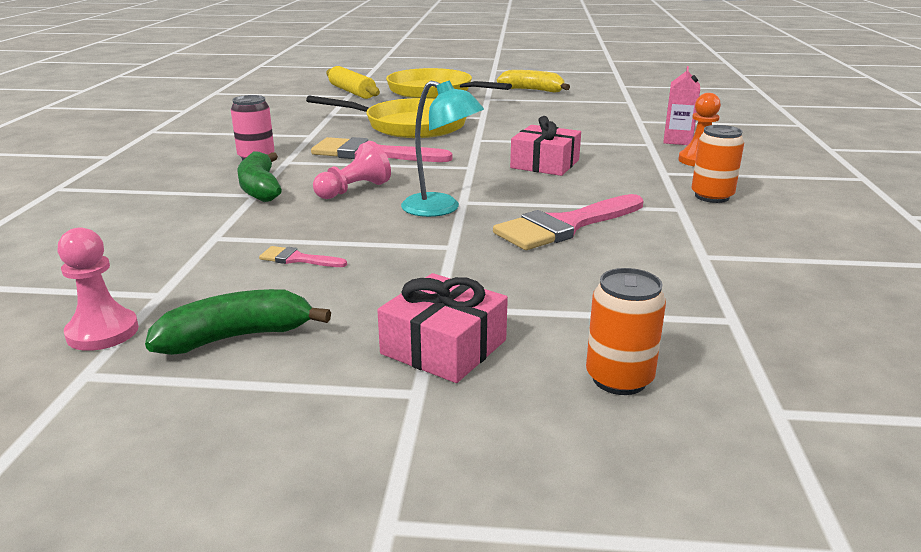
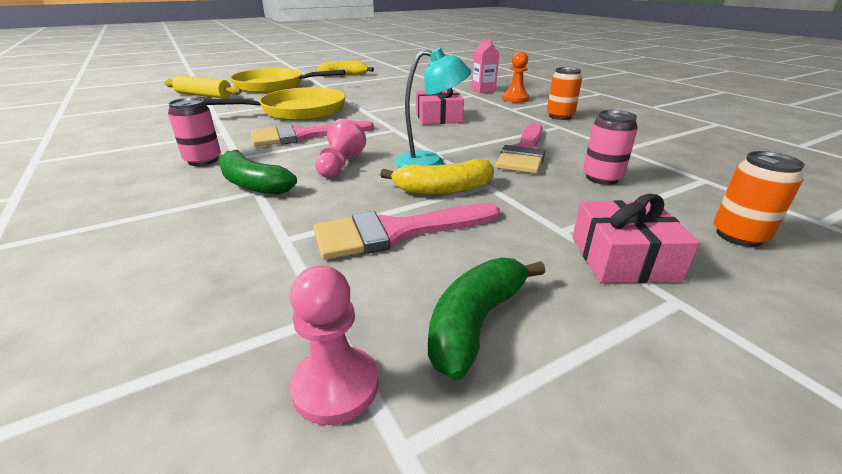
camera: 35 degrees left, 5 degrees up
pink brush [259,246,347,267] -> pink brush [313,203,500,260], size x2.23
none -> yellow banana [380,159,494,195]
none -> pink can [583,110,638,185]

